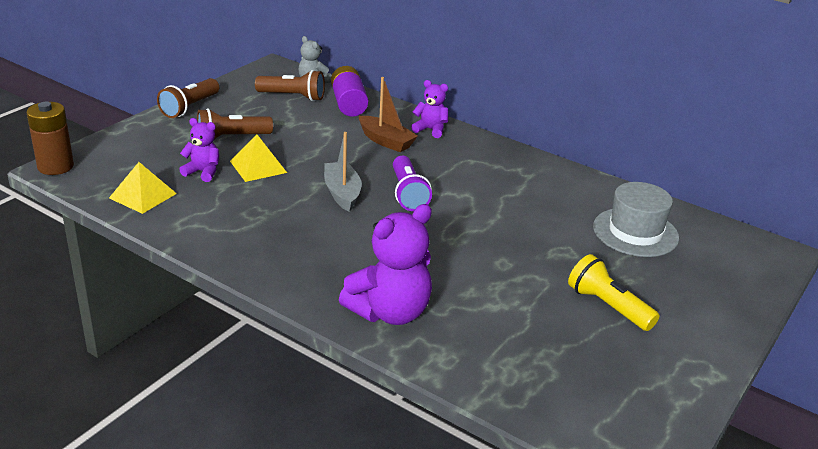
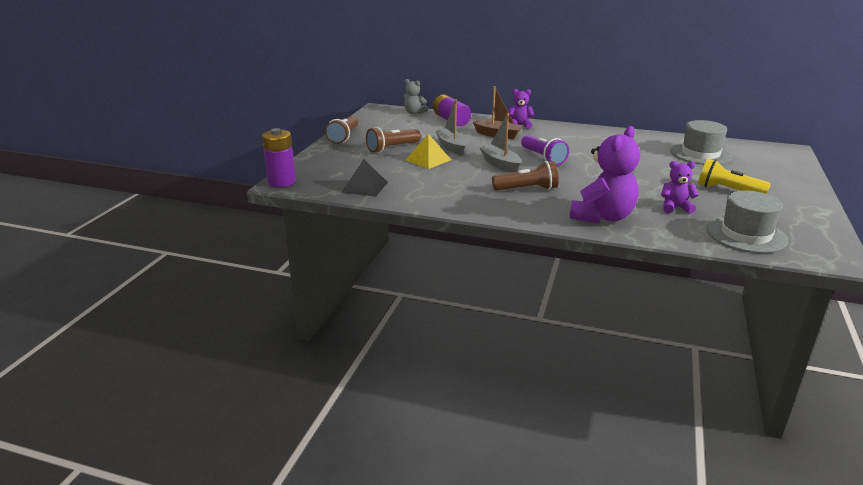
camera: 15 degrees left, 5 degrees down
brown battery [27,102,74,175] -> purple battery [262,128,296,187]
yellow pyramid [109,162,177,214] -> black pyramid [341,159,388,197]
purple teddy bear [179,118,219,182] -> purple teddy bear moved to [661,161,699,214]
brown flashlight [255,70,325,101] -> brown flashlight moved to [492,161,559,191]
none -> grey boat [435,99,468,155]
none -> grey hat [706,191,788,253]

